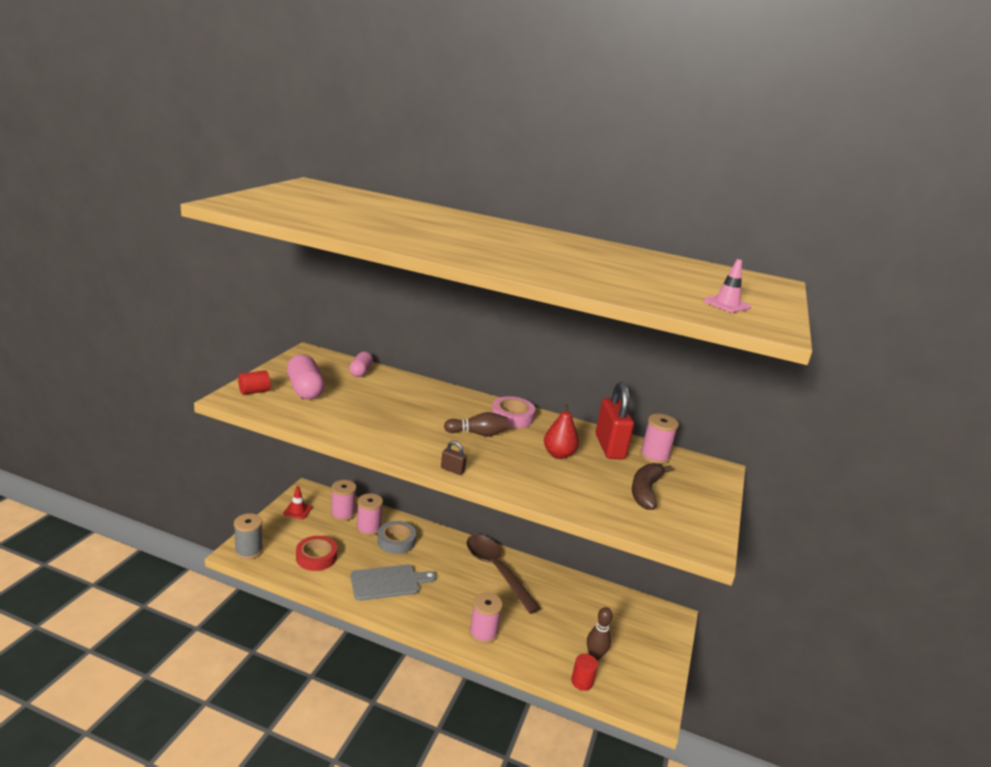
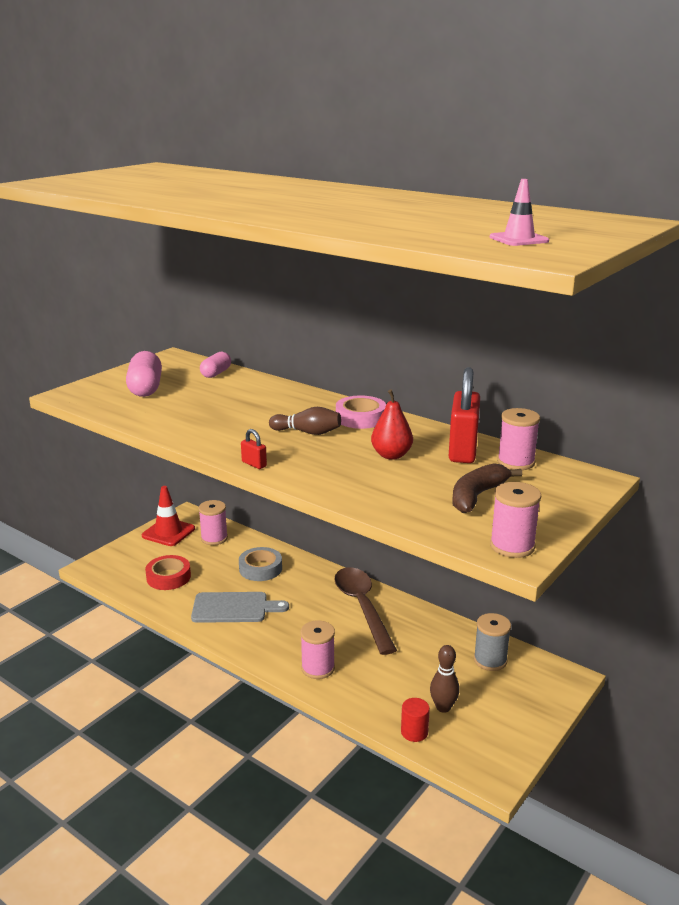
camera: 20 degrees right, 0 degrees up
grey spool [234,513,263,559] -> grey spool moved to [474,613,511,671]
red cylinder [238,370,270,395] -> none
red traffic cone [283,486,312,519] -> red traffic cone [142,486,195,546], size x1.64
pink spool [356,493,383,536] -> pink spool moved to [490,482,541,558]
brown padlock [441,441,467,475] -> red padlock [241,429,267,469]

